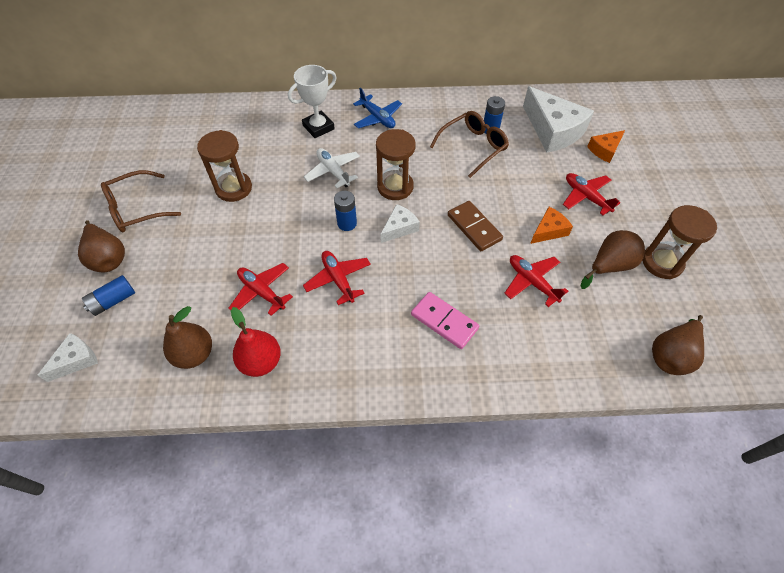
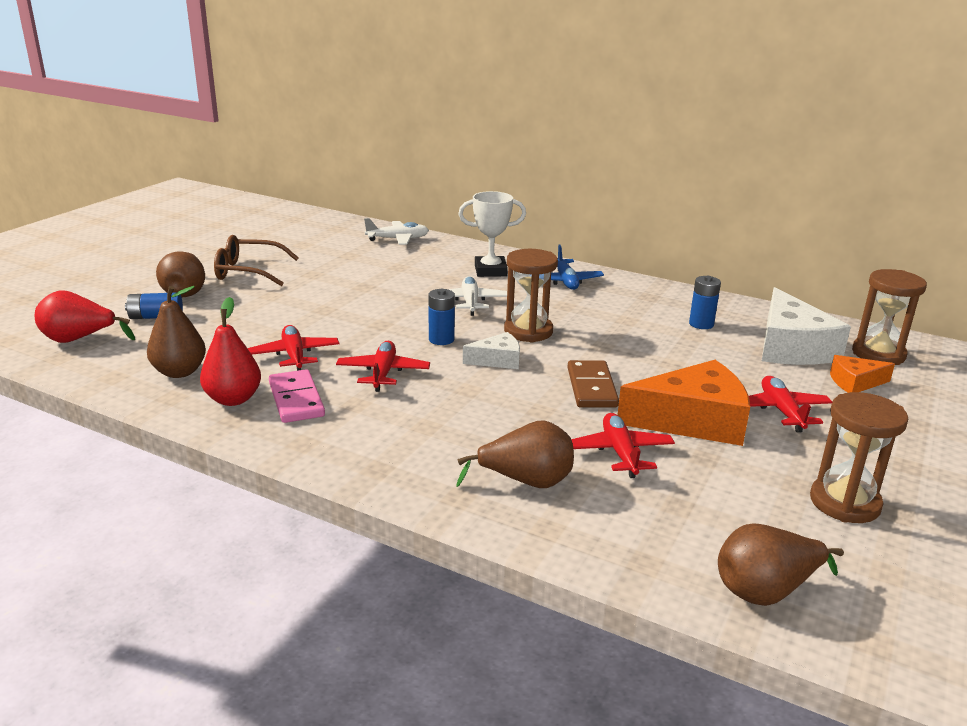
camera: 30 degrees right, 30 degrees down
white cheese [37,333,98,382] -> red pear [35,290,135,343]
brown hourglass [197,130,252,202] -> brown hourglass moved to [852,269,927,365]
pink domino [411,292,479,349] -> pink domino moved to [269,369,325,423]
brown glasses [430,111,509,178] -> none
orange cheese [530,207,573,244] -> orange cheese [618,360,750,446], size x1.94
brown pear [581,230,645,289] -> brown pear moved to [456,420,574,488]
none -> white plane [364,218,429,245]

